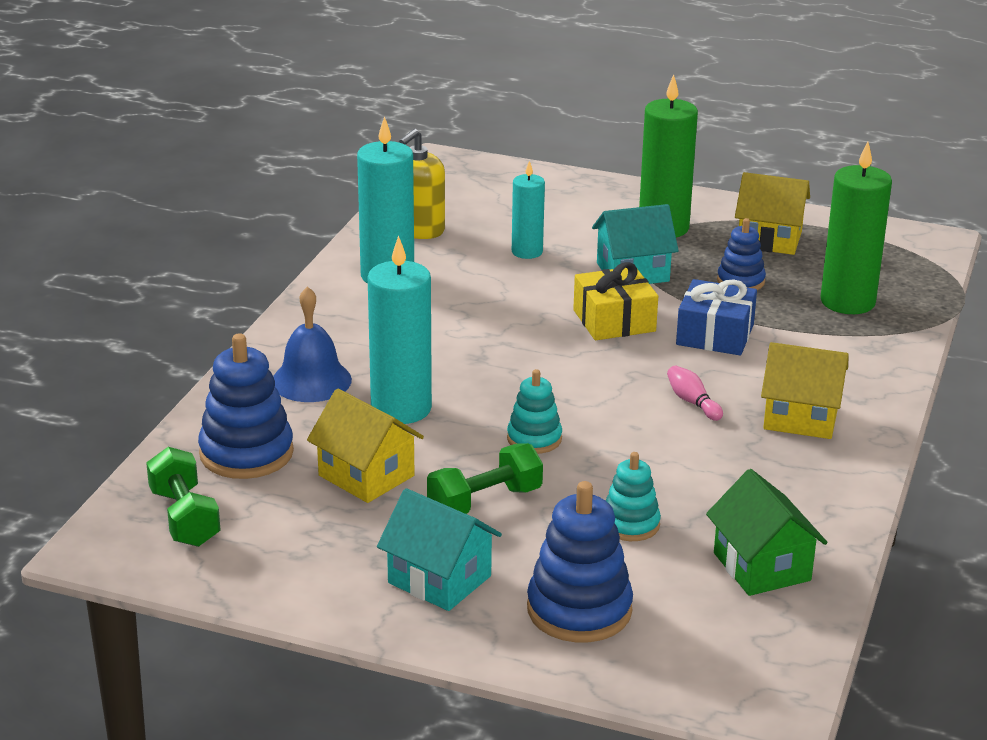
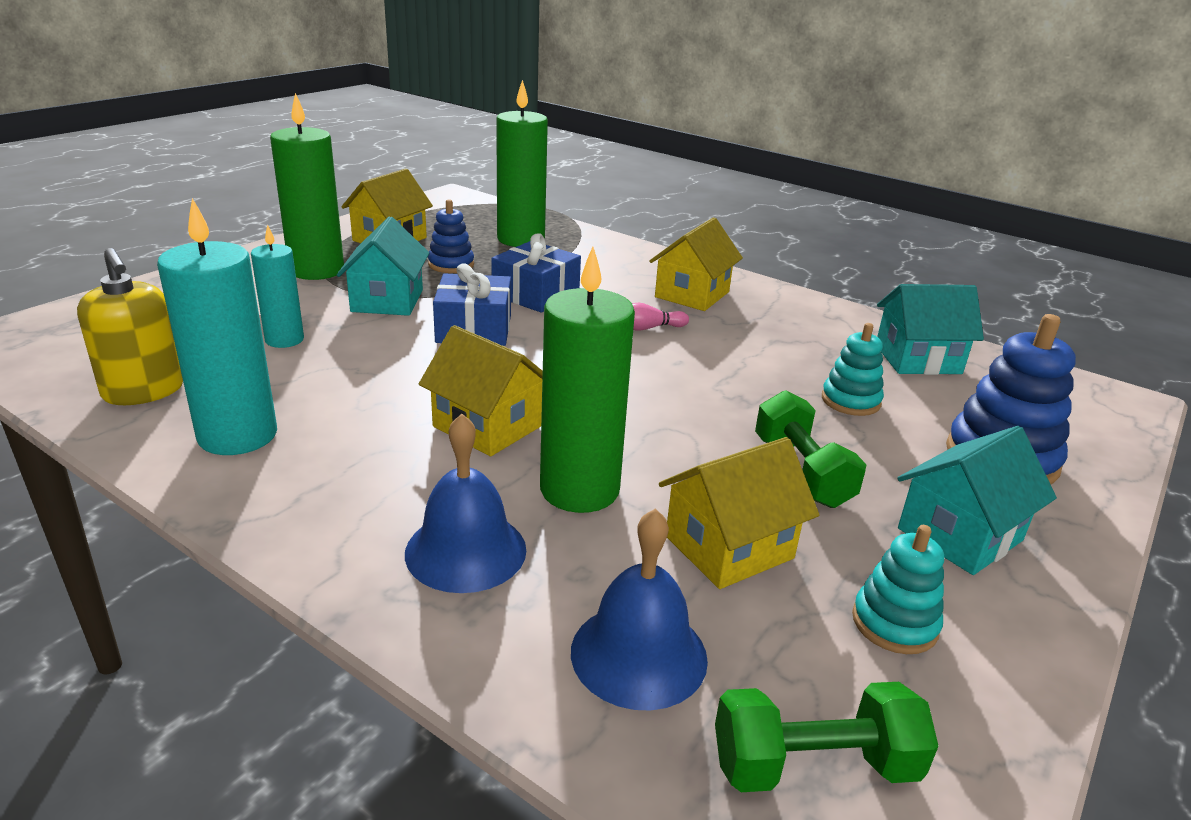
camera: 75 degrees left, 0 degrees up
blue stacking toy [198,333,294,479] -> blue bell [571,508,708,711]
turquoise candle [368,235,432,424] -> green candle [540,247,635,513]
turquoise stacking toy [507,369,562,454] -> turquoise stacking toy moved to [852,525,944,654]
yellow gift [573,262,658,340] -> blue gift [433,263,511,346]
green house [706,469,827,596] -> turquoise house [877,284,984,375]
none -> yellow house [419,325,543,456]

